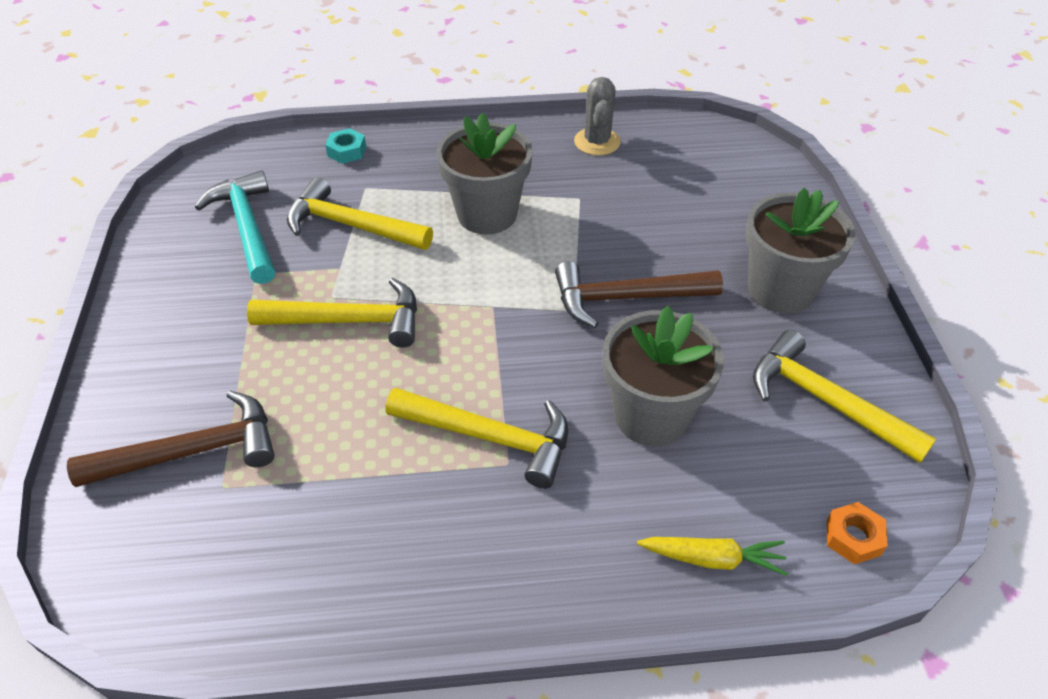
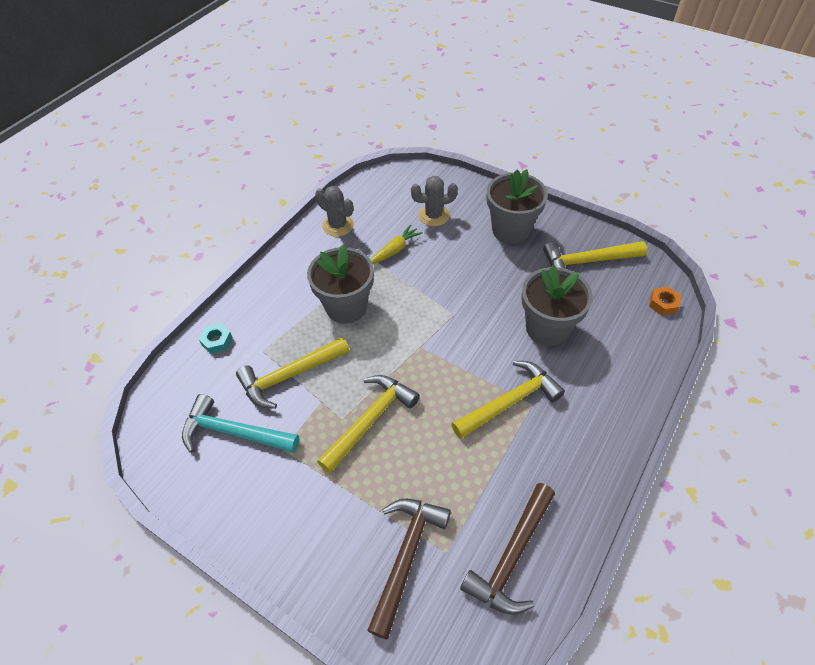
camera: 50 degrees left, 5 degrees up
brown hammer [555,261,723,328] -> brown hammer moved to [460,483,555,615]
yellow carrot [637,537,788,576] -> yellow carrot moved to [371,224,423,264]
none -> grey cactus [411,176,458,227]

